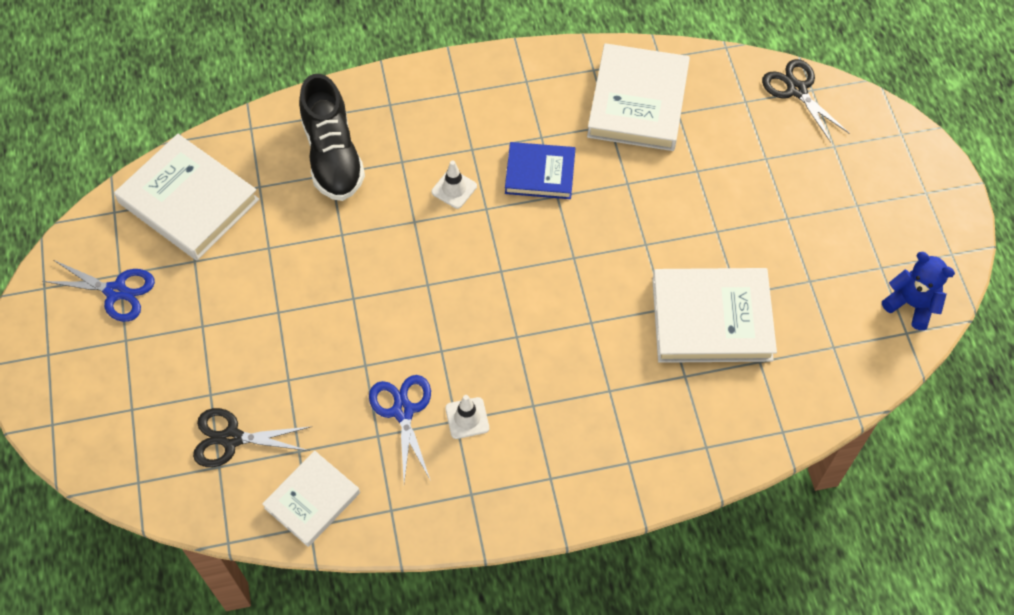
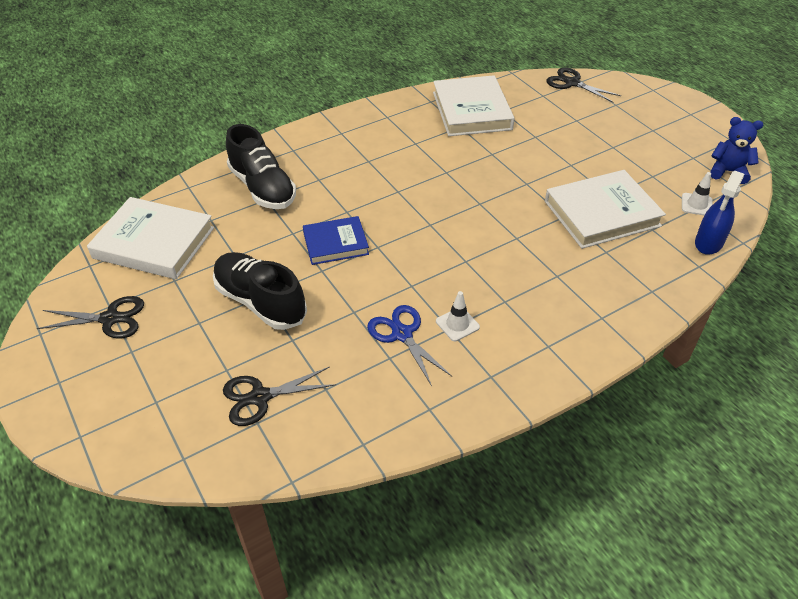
camera: 20 degrees left, 15 degrees down
blue scissors [42,260,155,322] -> black scissors [37,296,144,339]
white book [262,451,360,547] -> none
white traffic cone [431,160,477,209] -> white traffic cone moved to [682,172,713,215]
blue book [505,142,575,199] -> blue book moved to [303,216,369,265]
none -> black shoe [213,252,307,330]
none -> blue spray bottle [695,171,744,255]

